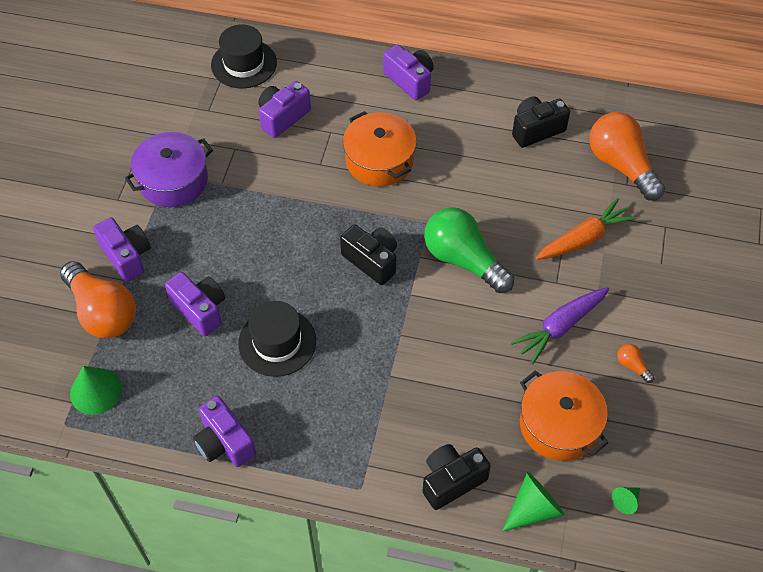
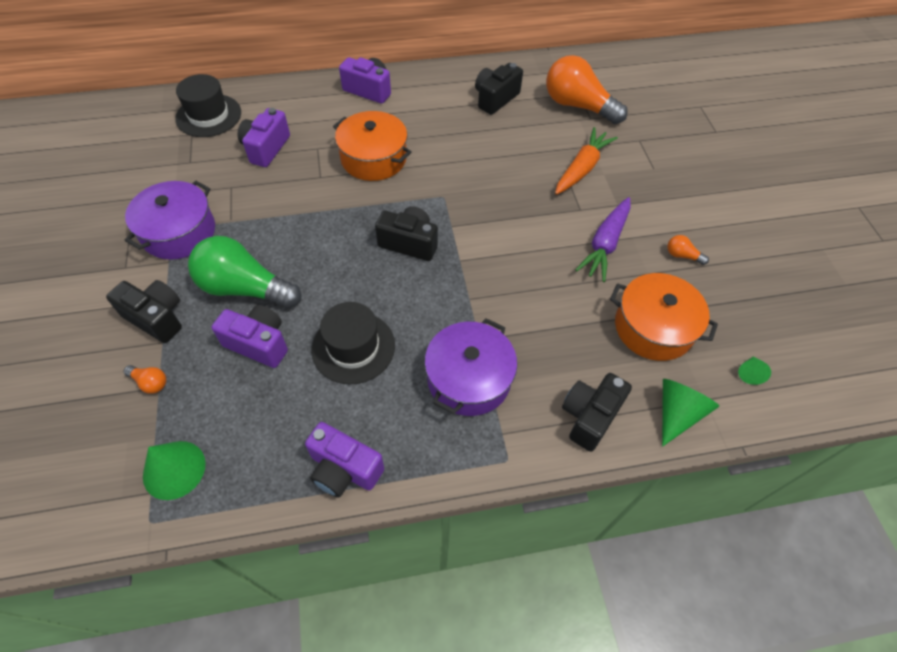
camera: 25 degrees left, 0 degrees up
orange light bulb [60,261,136,338] -> orange light bulb [124,365,166,394], size x0.41
purple camera [93,217,151,282] -> black camera [106,280,182,343]
green light bulb [424,207,514,293] -> green light bulb moved to [188,236,301,309]
none -> purple pot [425,318,517,416]

